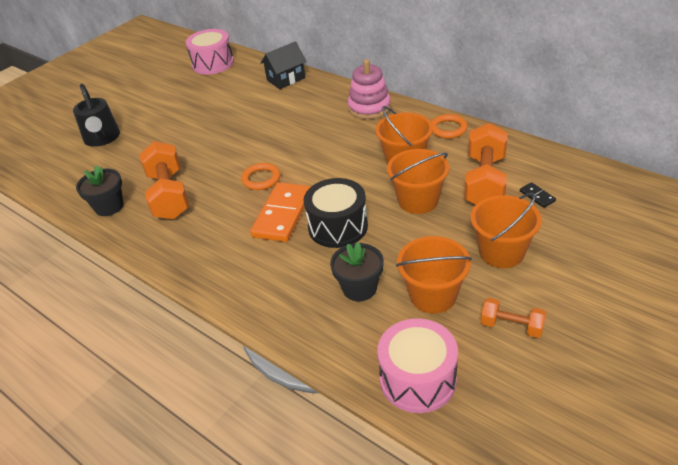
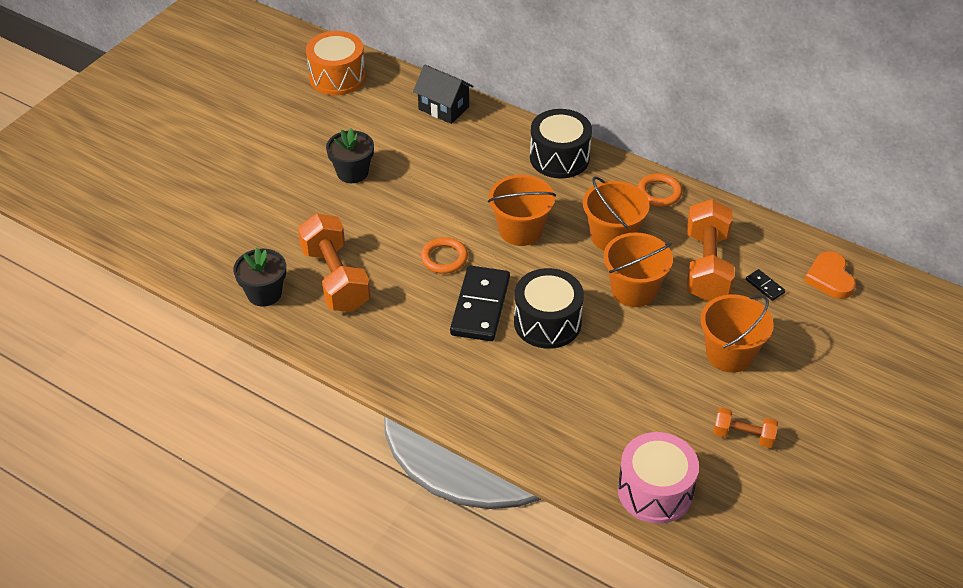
camera: 10 degrees left, 5 degrees up
black watering can [73,84,120,147] -> none
pink drum [186,29,234,75] -> orange drum [306,31,366,95]
orange domino [250,182,310,242] -> black domino [450,266,510,341]
black house [261,41,307,89] -> black house turned 75 degrees clockwise [413,64,474,124]
black flower pot [330,242,384,301] -> black flower pot moved to [326,128,374,183]
pink stacking toy [348,59,391,119] -> black drum [530,109,592,178]
orange bucket [396,236,472,313] -> orange bucket moved to [488,175,556,246]
none -> orange heart [804,251,856,299]

